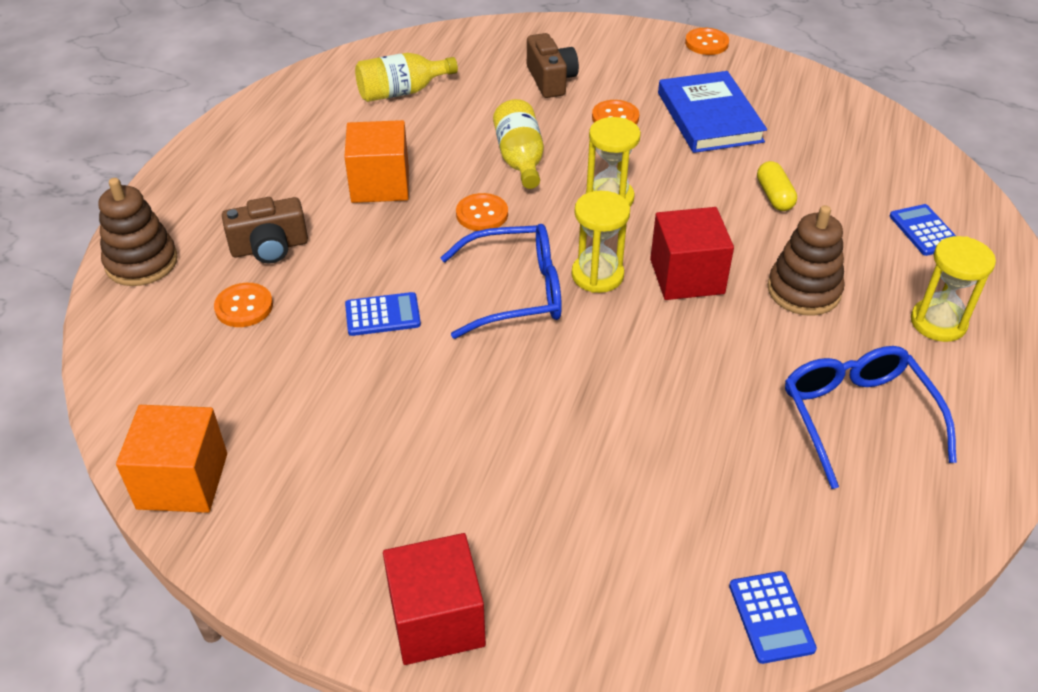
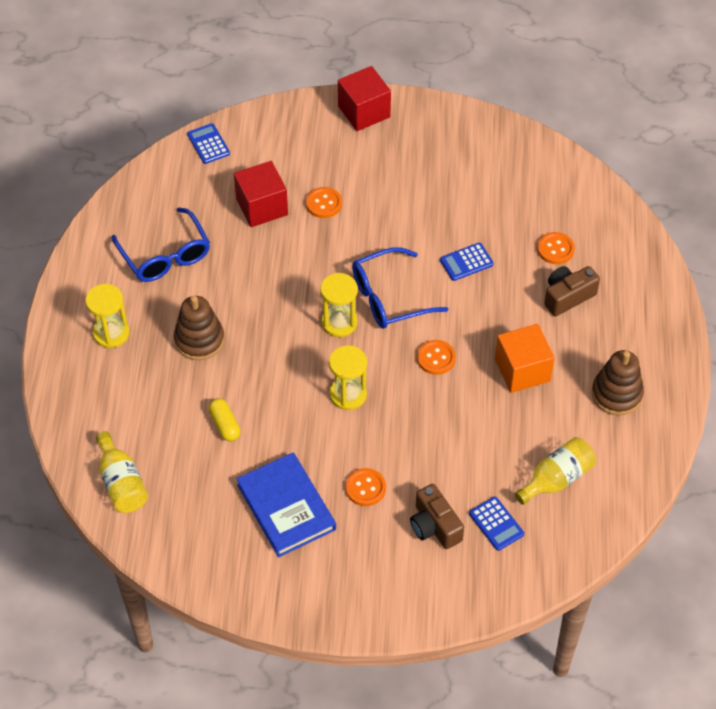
camera: 165 degrees right, 10 degrees up
brown stacking toy [99,178,178,286] -> brown stacking toy moved to [592,350,644,415]
orange cube [116,405,227,513] -> none
yellow bottle [493,99,544,189] -> yellow bottle moved to [96,431,148,513]
red cube [650,207,734,300] -> red cube moved to [234,161,288,227]
orange button [685,28,729,55] -> orange button moved to [306,187,342,218]
blue calculator [889,204,956,256] -> blue calculator moved to [469,497,524,551]

